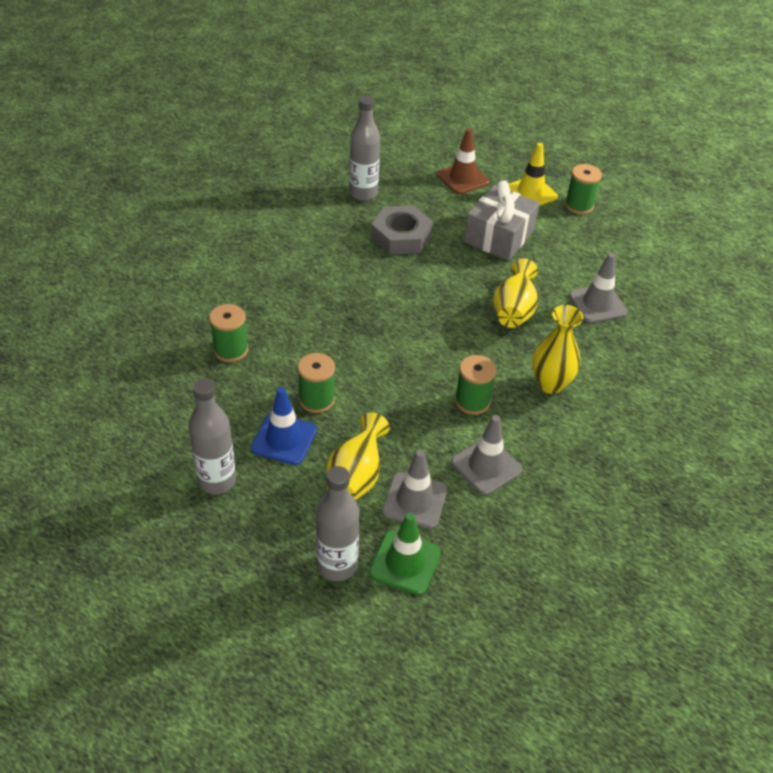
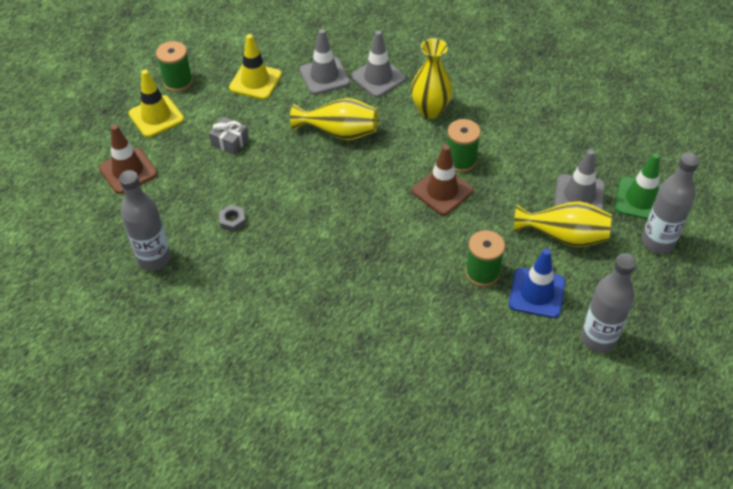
camera: 90 degrees left, 5 degrees up
green spool [209,304,248,362] -> none
grey nut [371,205,433,255] -> grey nut [219,205,246,232], size x0.43
grey traffic cone [451,415,522,495] -> grey traffic cone moved to [351,30,406,98]
grey gift [464,180,540,261] -> grey gift [209,117,249,155], size x0.49
none -> yellow traffic cone [229,34,282,100]
none -> brown traffic cone [412,145,473,215]

